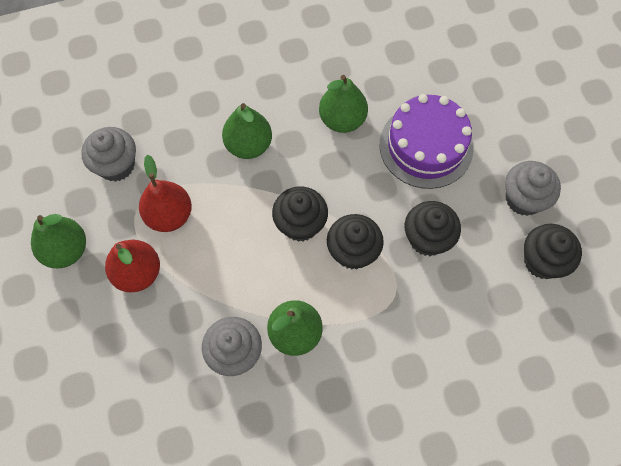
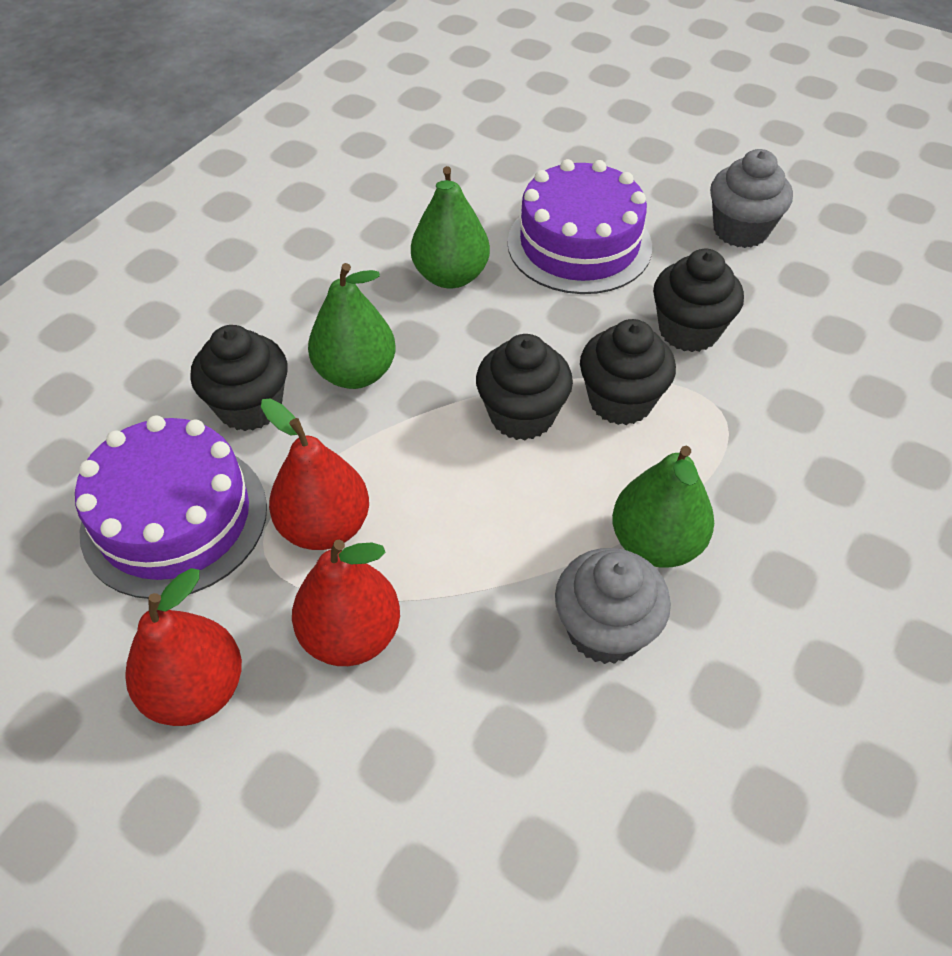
camera: 40 degrees left, 15 degrees down
green pear [31,214,86,268] -> red pear [126,568,242,726]
grey cupcake [81,127,136,182] -> purple cake [75,415,267,599]
black cupcake [524,224,582,279] -> black cupcake moved to [190,325,288,431]

